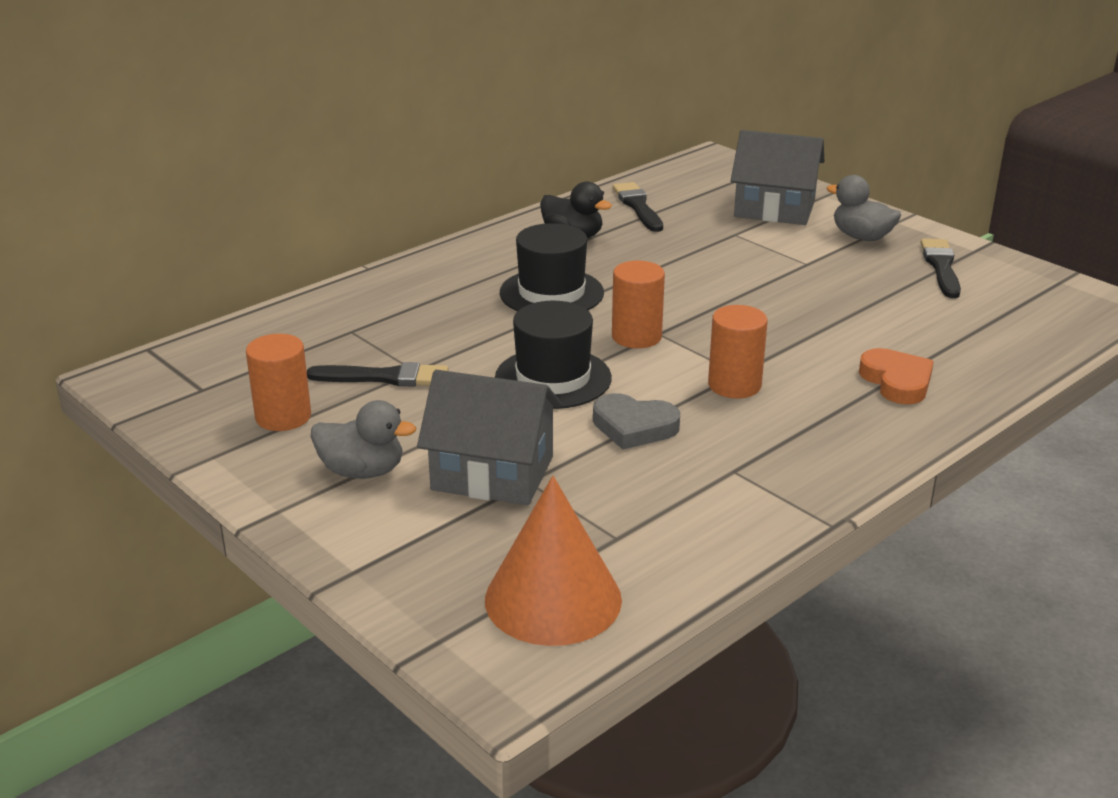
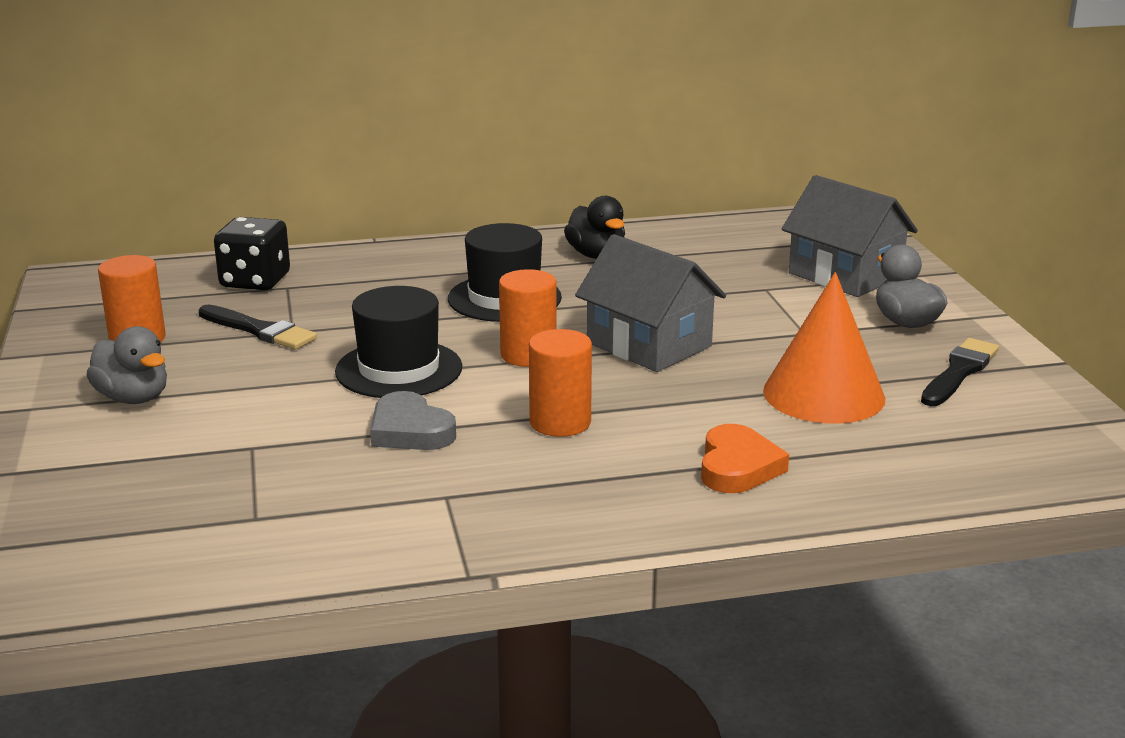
camera: 30 degrees right, 5 degrees down
grey house [417,370,562,505] -> grey house moved to [575,234,726,372]
orange cone [485,476,622,646] -> orange cone moved to [763,272,886,424]
black brush [613,182,663,232] -> none
none -> black dice [214,217,290,290]

